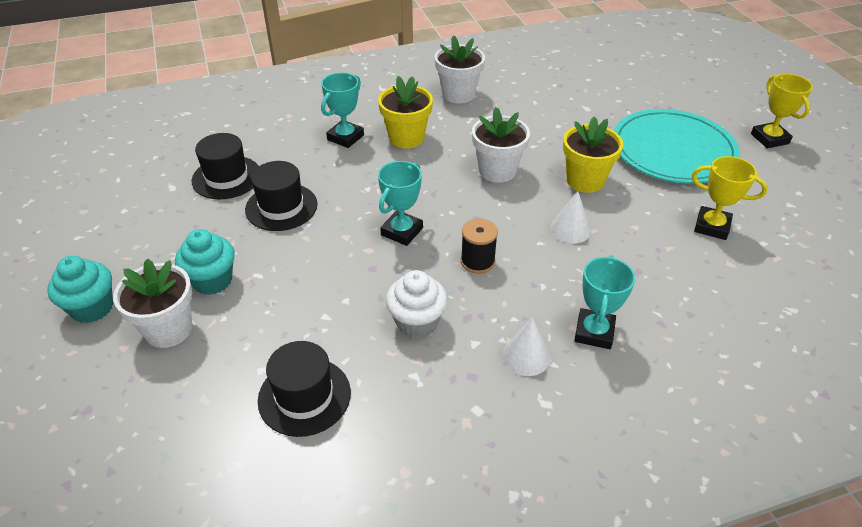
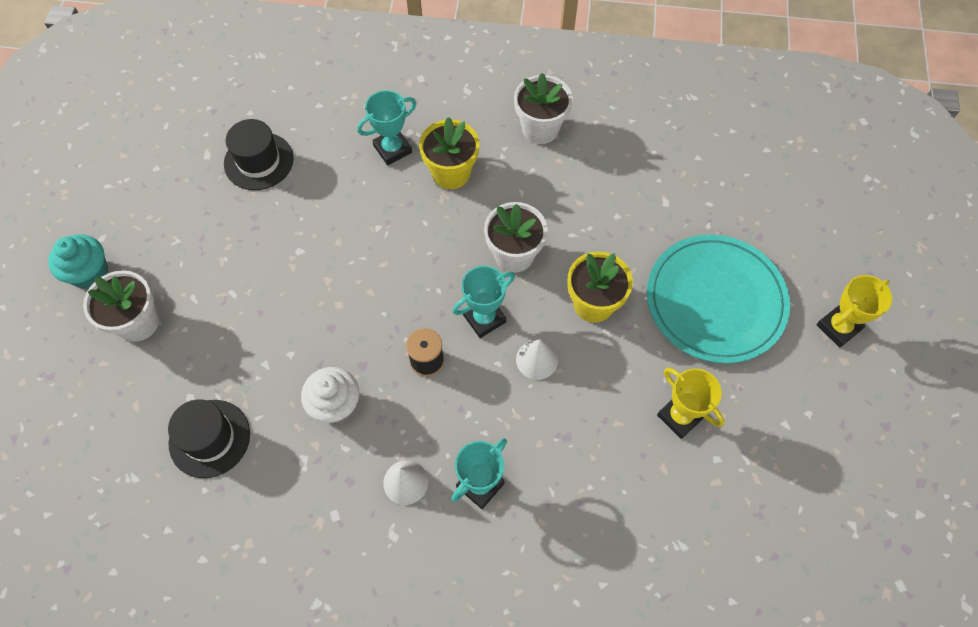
camera: 25 degrees right, 20 degrees up
turquoise cupcake [175,229,235,295] -> none
black hat [245,161,317,231] -> none
turquoise trophy [378,161,423,246] -> turquoise trophy moved to [452,266,515,338]
yellow trophy [751,74,813,148] -> yellow trophy turned 45 degrees clockwise [816,275,892,348]

